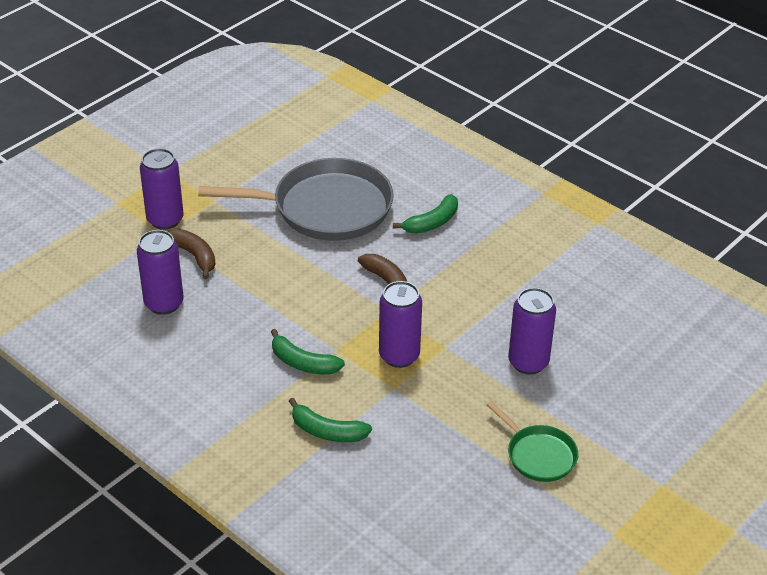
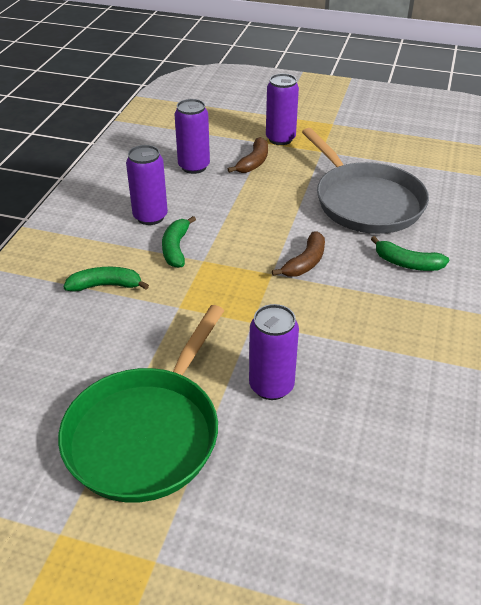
camera: 65 degrees right, 0 degrees up
green banana [289,398,372,442] -> green banana turned 90 degrees clockwise [63,267,149,292]
purple can [379,281,422,368] -> purple can moved to [126,145,168,225]
green pan [487,401,578,482] -> green pan [58,305,224,502], size x2.02

